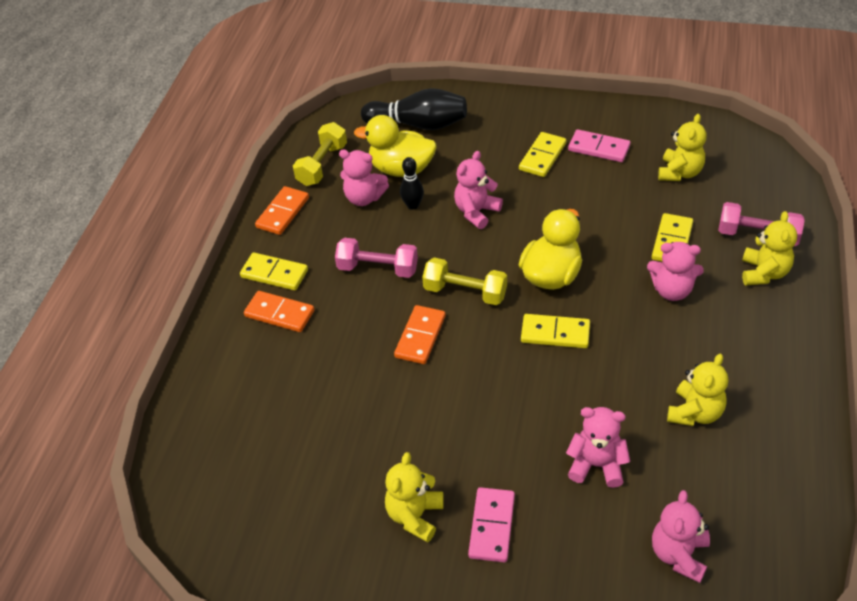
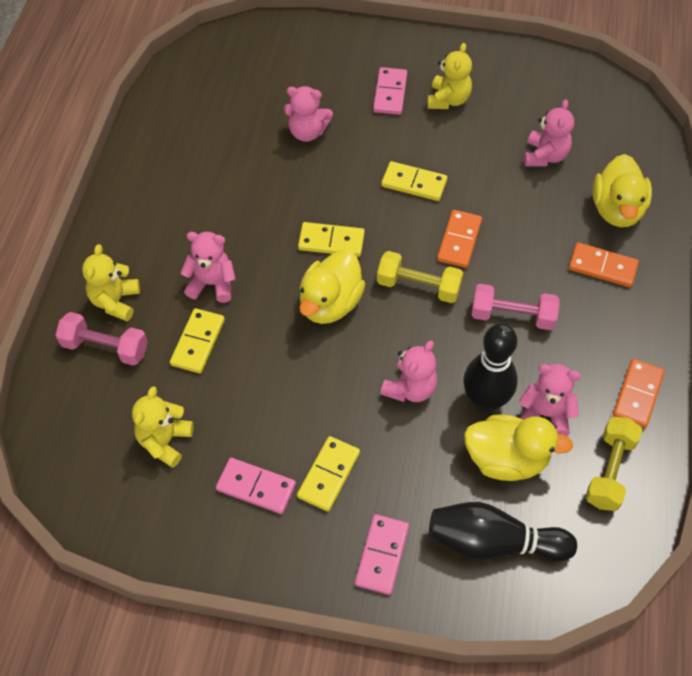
camera: 175 degrees right, 10 degrees up
yellow domino [240,253,308,290] -> yellow domino moved to [381,161,447,201]
black bowling pin [400,157,424,210] -> black bowling pin [463,323,518,412], size x1.86
pink teddy bear [652,490,710,583] -> pink teddy bear moved to [524,99,574,166]
yellow teddy bear [667,354,728,426] -> none
none -> pink domino [355,514,409,595]
none -> yellow duck [592,154,652,227]

